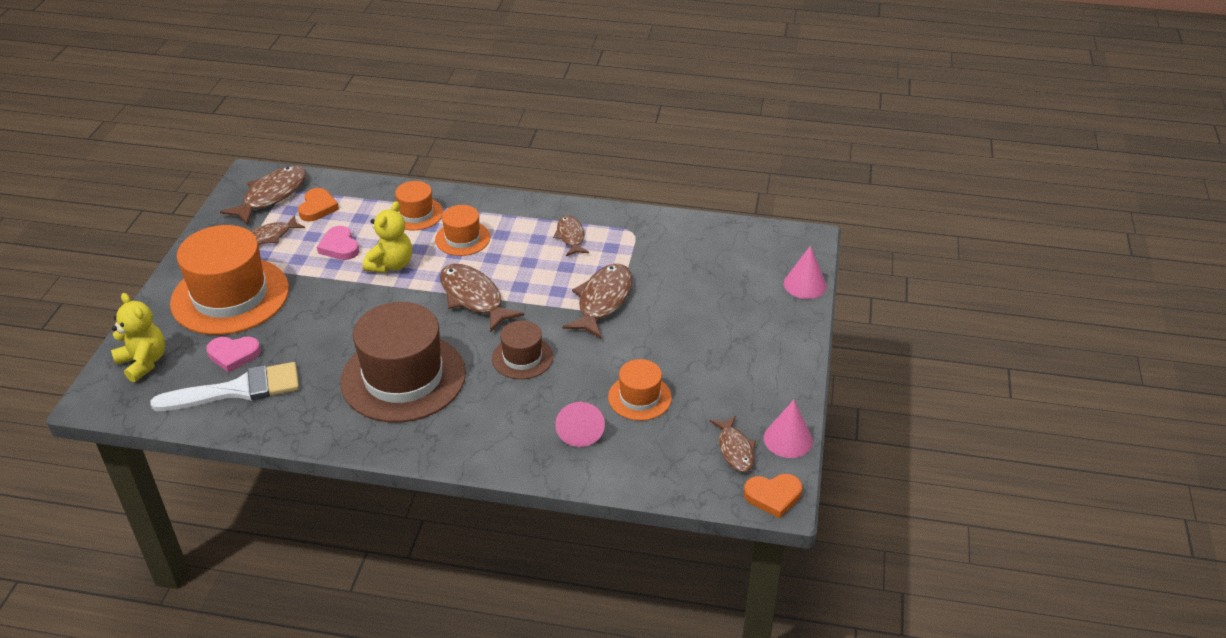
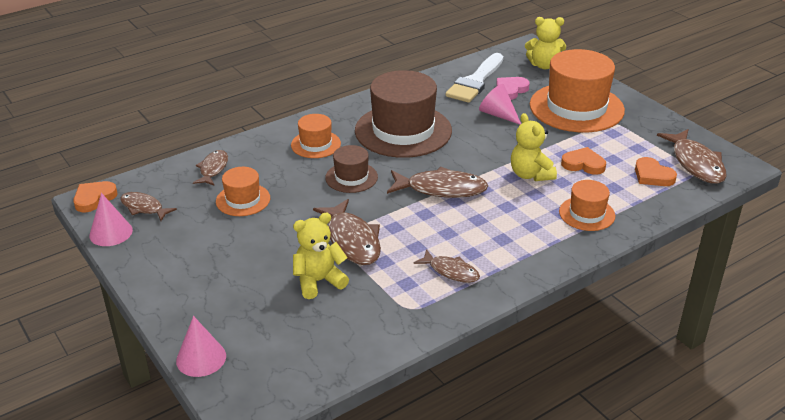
camera: 135 degrees right, 5 degrees down
brown fish [250,215,305,245] -> brown fish moved to [193,150,228,185]
pink heart [317,226,359,260] -> orange heart [561,147,606,175]
orange hat [435,205,490,256] -> orange hat moved to [291,114,341,158]
pink cone [555,401,605,447] -> pink cone moved to [479,84,521,125]
none -> yellow teddy bear [293,213,349,299]

